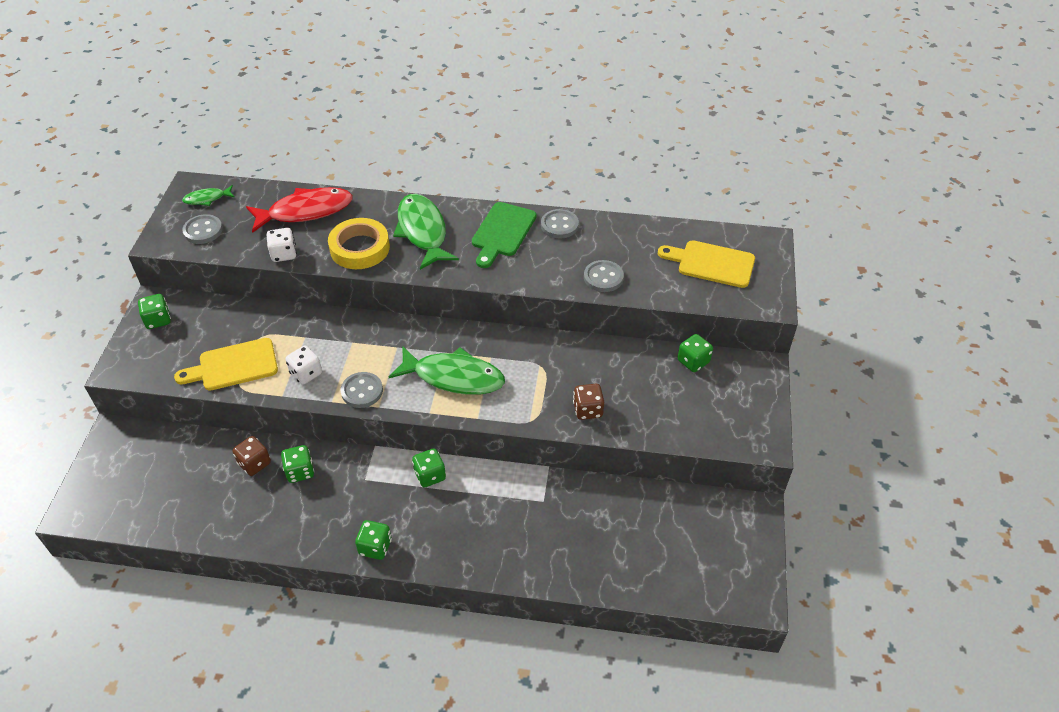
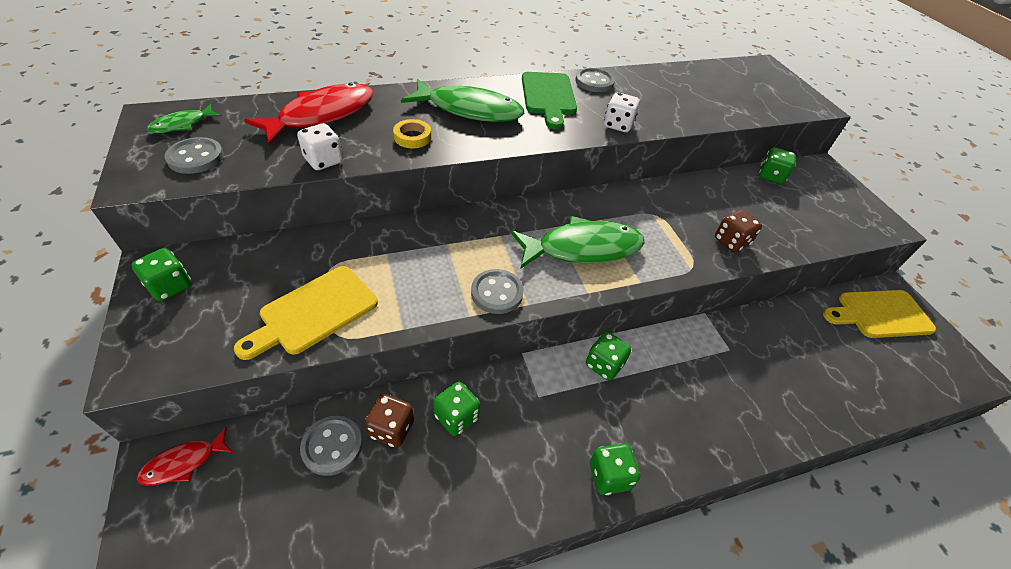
camera: 30 degrees left, 0 degrees up
white dice [286,346,322,385] -> white dice moved to [604,92,640,132]
yellow tape [328,218,390,269] -> yellow tape [393,119,431,148], size x0.52
green fish [393,194,459,270] -> green fish turned 150 degrees clockwise [401,79,524,122]
grey button [584,260,624,292] -> grey button moved to [300,416,363,476]
yellow cutting board [658,240,755,288] -> yellow cutting board moved to [823,290,936,338]
none -> red fish [137,427,233,485]

